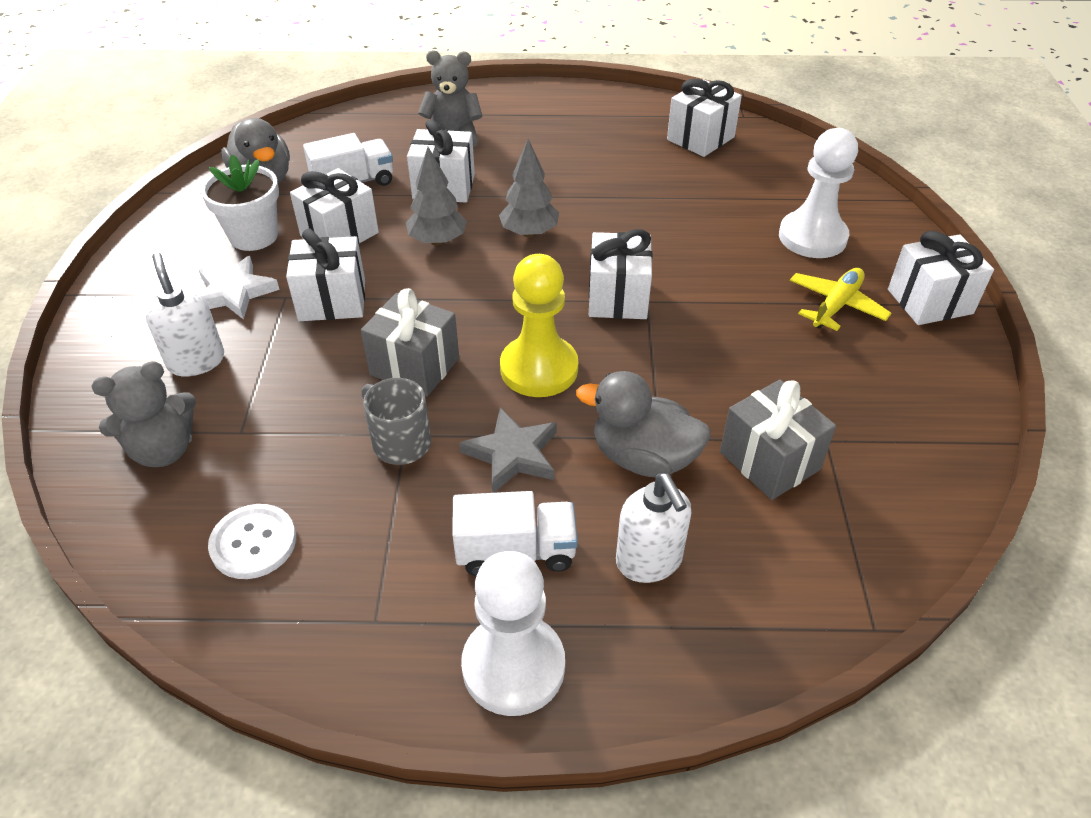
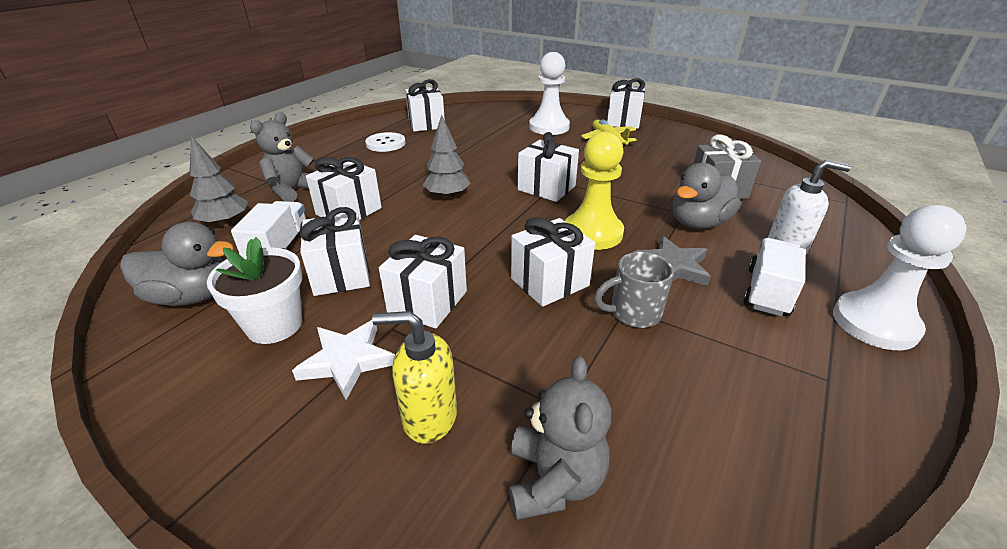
camera: 60 degrees left, 10 degrees down
white soap dispenser [145,252,224,377] -> yellow soap dispenser [372,311,457,444]
white button [208,504,296,579] -> white button moved to [365,132,406,152]
grey gift [361,288,459,397] -> white gift [511,217,595,307]
grey tree [406,147,467,246] -> grey tree moved to [189,136,248,226]

